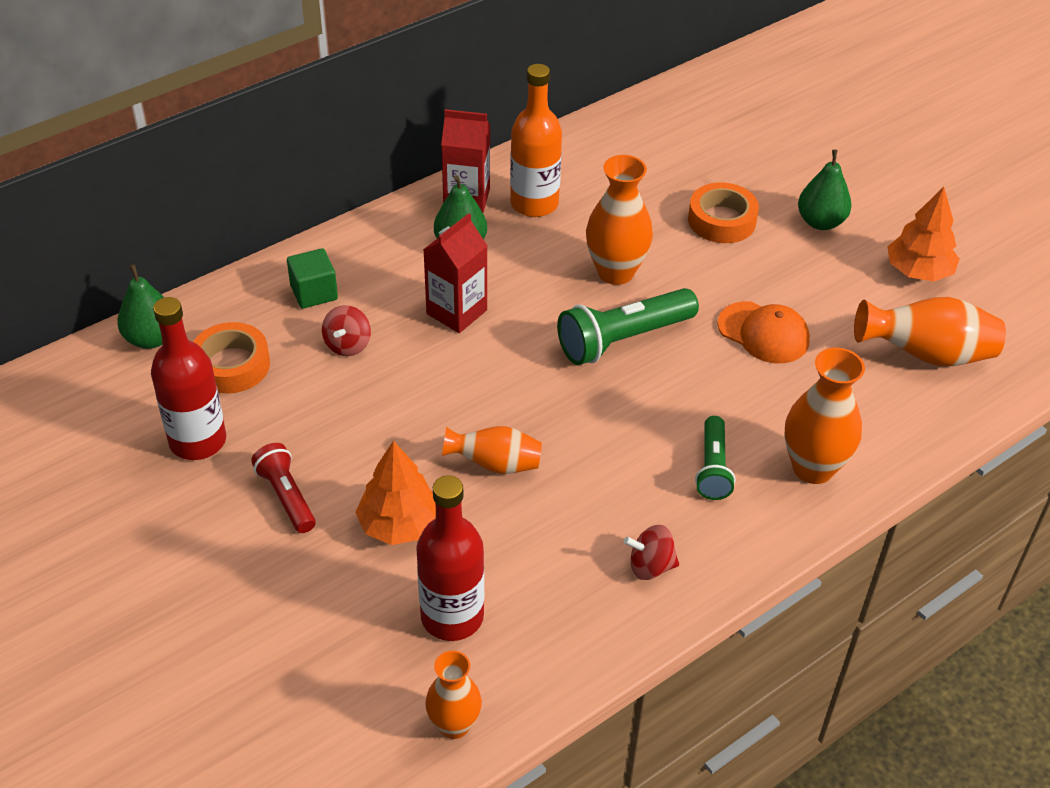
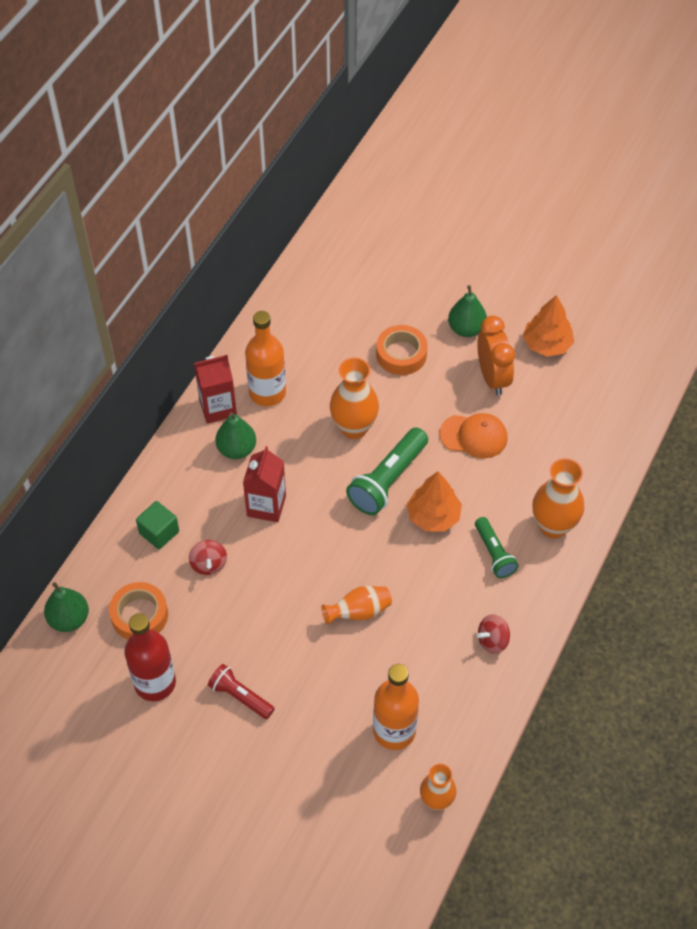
camera: 25 degrees left, 10 degrees up
orange tree [355,441,436,545] -> orange tree moved to [407,472,462,531]
red bottle [416,475,484,641] -> orange bottle [373,664,419,750]
orange vase [854,297,1006,366] -> none
none -> orange clock [477,316,515,396]

